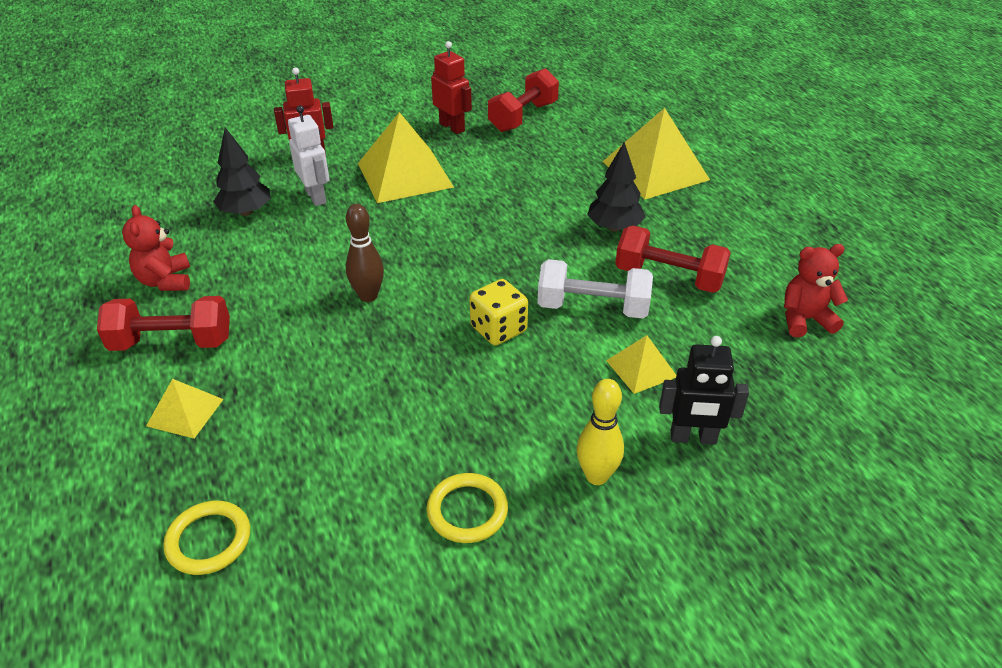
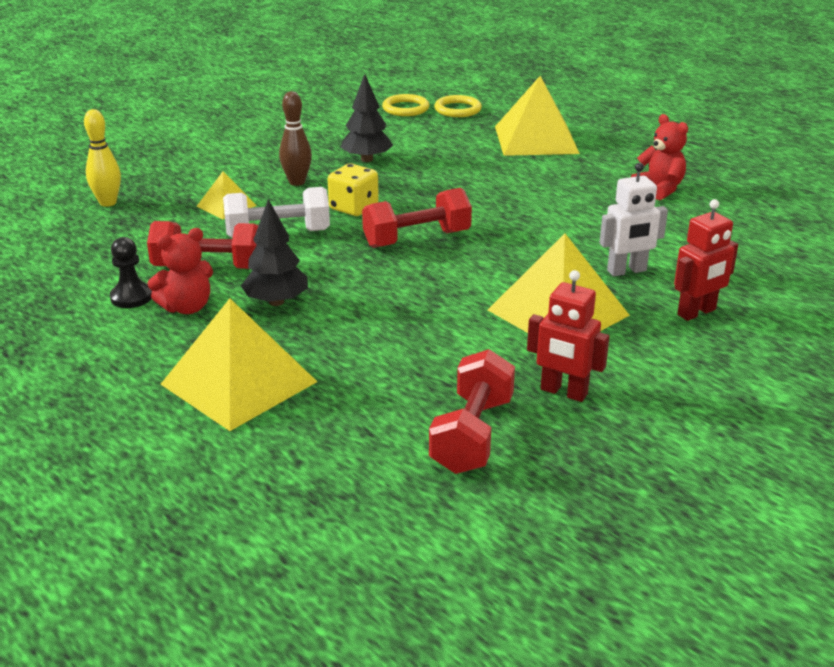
camera: 160 degrees right, 10 degrees down
red dumbbell [97,296,230,351] -> red dumbbell moved to [362,188,472,248]
yellow pyramid [146,379,224,438] -> yellow pyramid [495,76,580,156], size x1.98
black tree [213,127,271,216] -> black tree moved to [341,74,393,162]
white robot [288,105,329,206] -> white robot turned 60 degrees counterclockwise [600,163,668,276]
brown bowling pin [346,204,384,302] -> brown bowling pin moved to [279,91,312,186]
yellow ring [426,473,508,543] -> yellow ring moved to [382,94,429,116]
yellow bowling pin [577,379,624,485] -> yellow bowling pin moved to [84,109,121,207]
black robot [659,336,749,445] -> none
red teddy bear [784,244,848,337] -> red teddy bear moved to [147,228,213,314]
none -> black pawn [110,237,152,308]

